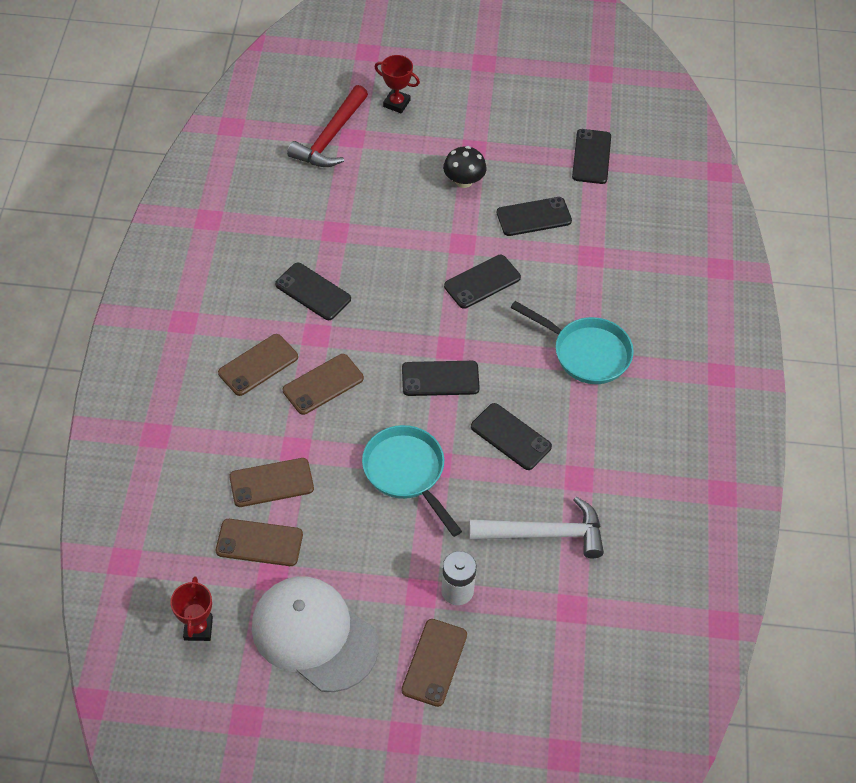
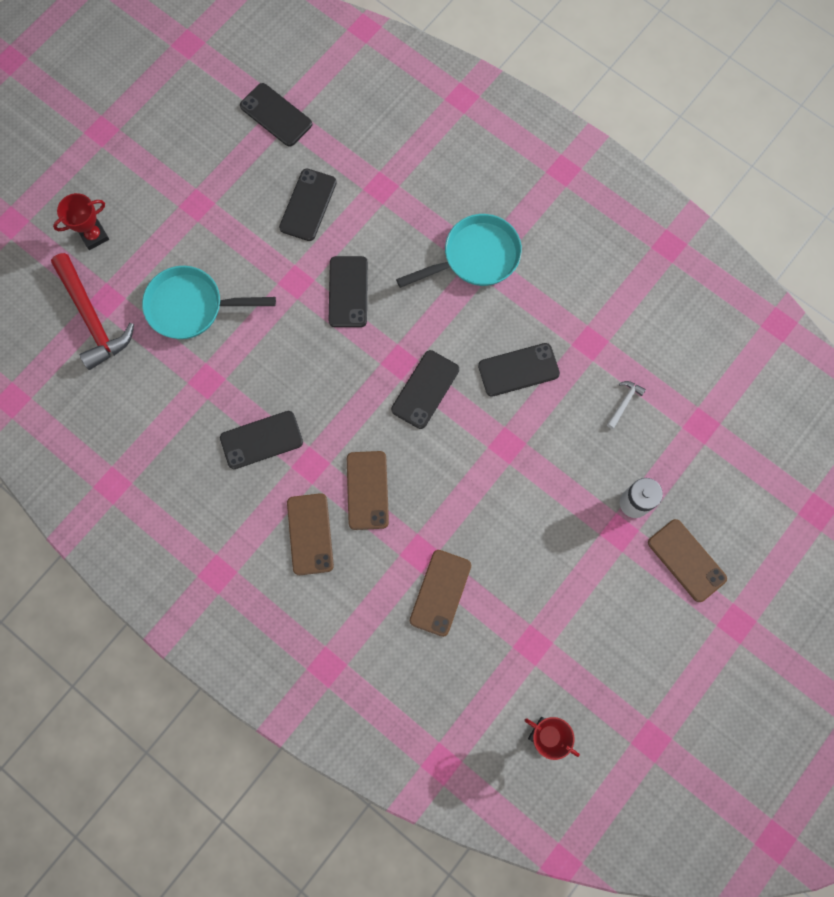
camera: 55 degrees left, 20 degrees up
brown phone [216,519,303,566] -> none
white cap [252,576,379,692] -> none
turquoise pan [362,425,462,537] -> turquoise pan moved to [142,266,276,339]
black mushroom [443,146,487,188] -> none
white hammer [469,496,604,558] -> white hammer [607,381,646,429], size x0.43

